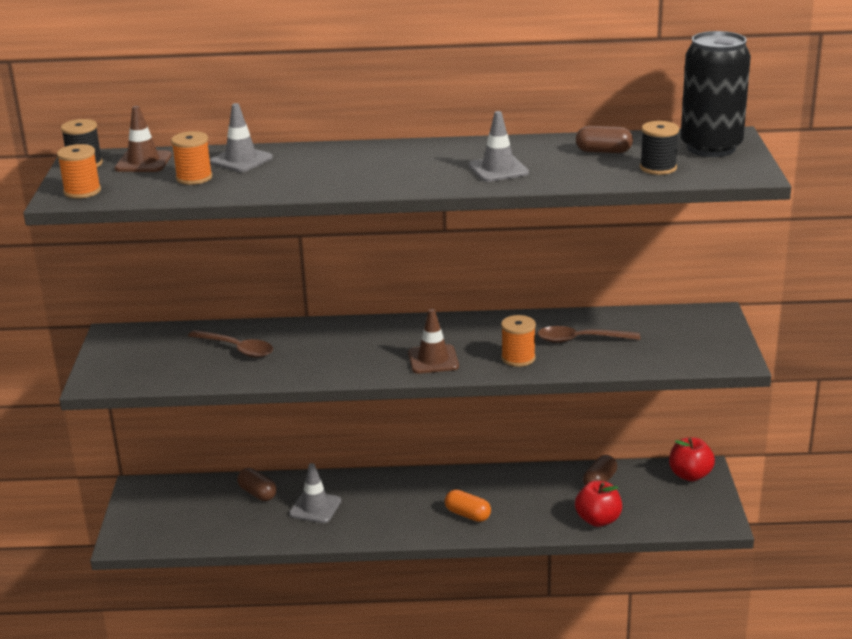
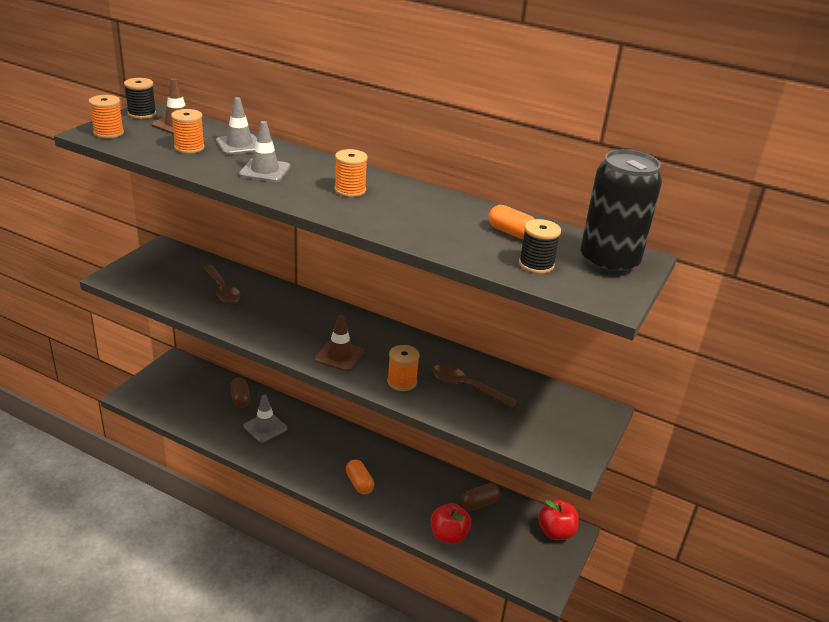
camera: 25 degrees right, 5 degrees up
grey traffic cone [468,111,529,182] -> grey traffic cone moved to [239,121,290,182]
brown capsule [576,126,633,153] -> orange capsule [488,205,535,239]
none -> orange spool [334,149,368,197]

